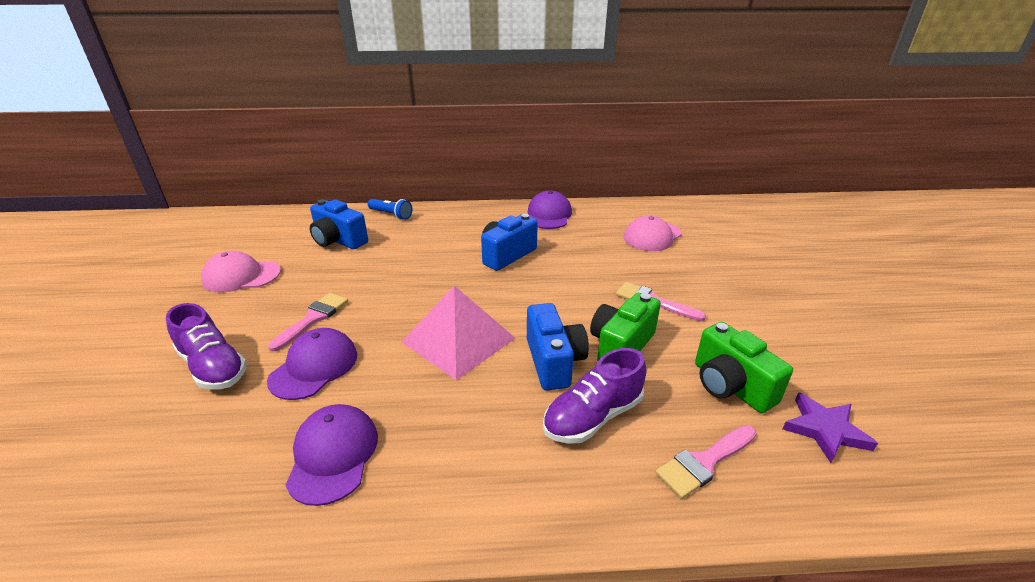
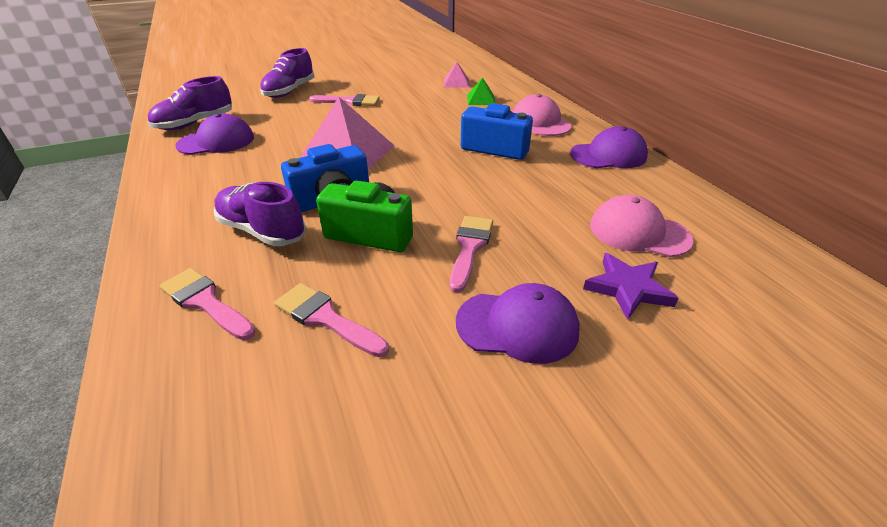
camera: 70 degrees right, 5 degrees up
pink cap [201,251,281,293] -> pink cap moved to [513,94,572,136]
purple cap [267,328,357,400] -> purple cap moved to [456,283,580,364]
blue camera [310,200,368,249] -> pink pyramid [444,62,470,88]
blue flashlight [368,199,412,220] -> none
green camera [695,322,793,413] -> pink brush [274,283,389,357]
purple star [783,392,878,463] -> purple star moved to [583,253,679,320]
none -> purple shoe [148,76,232,130]
none -> green pyramid [467,77,496,105]

